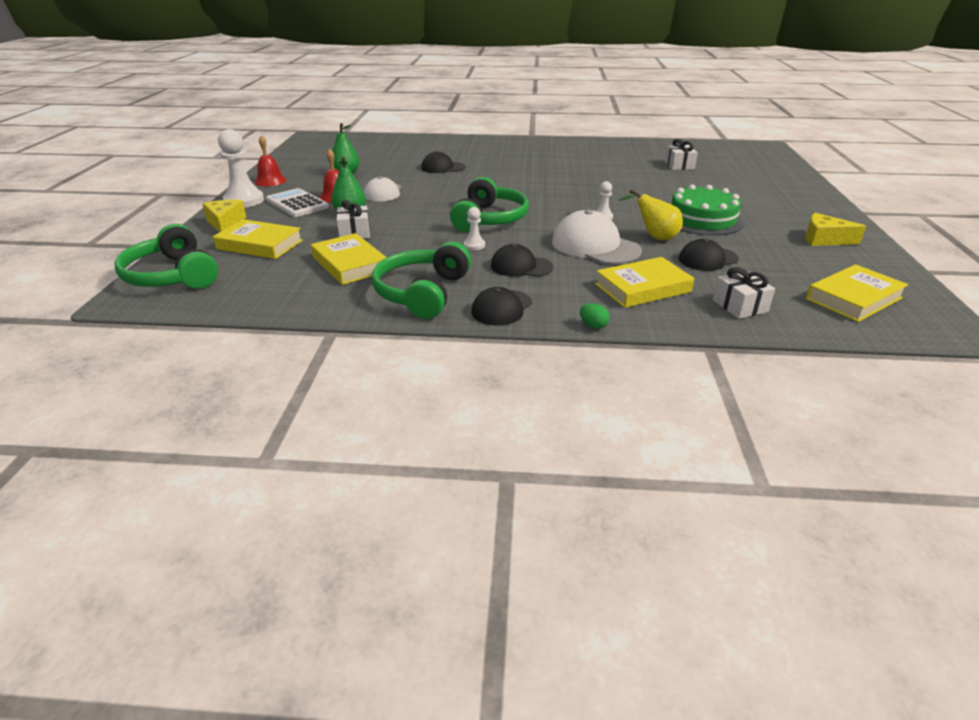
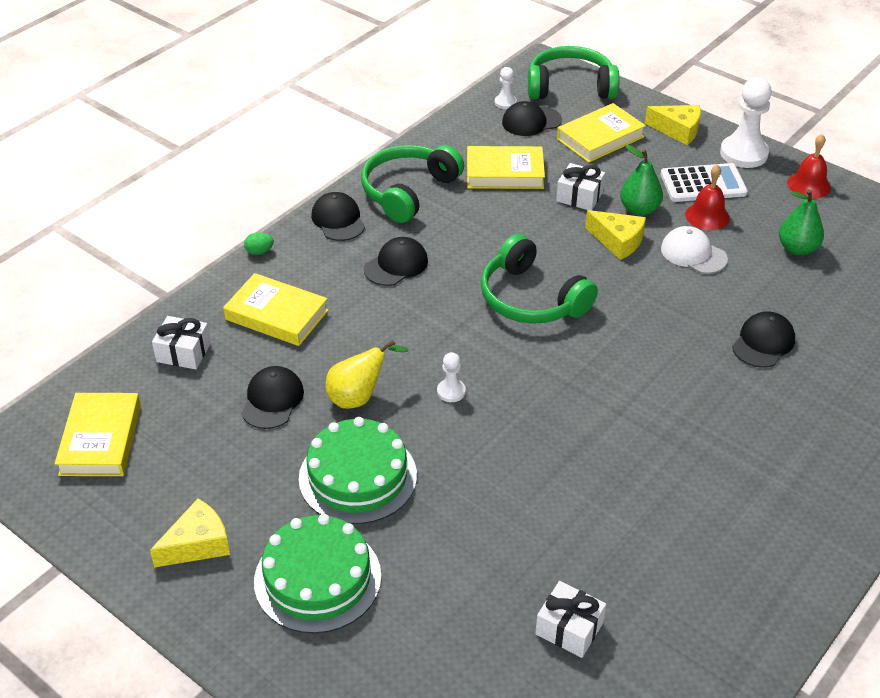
camera: 125 degrees right, 10 degrees up
green headphones [372,242,471,319] -> green headphones turned 105 degrees counterclockwise [361,145,464,223]
white pawn [463,207,485,250] -> white pawn moved to [495,67,517,109]
white cap [552,209,642,265] -> none
yellow book [595,257,694,308] -> yellow book turned 75 degrees counterclockwise [223,273,328,346]
none -> green cake [254,514,381,634]
none -> black cap [502,101,562,136]
none -> yellow cheese [585,210,646,260]

